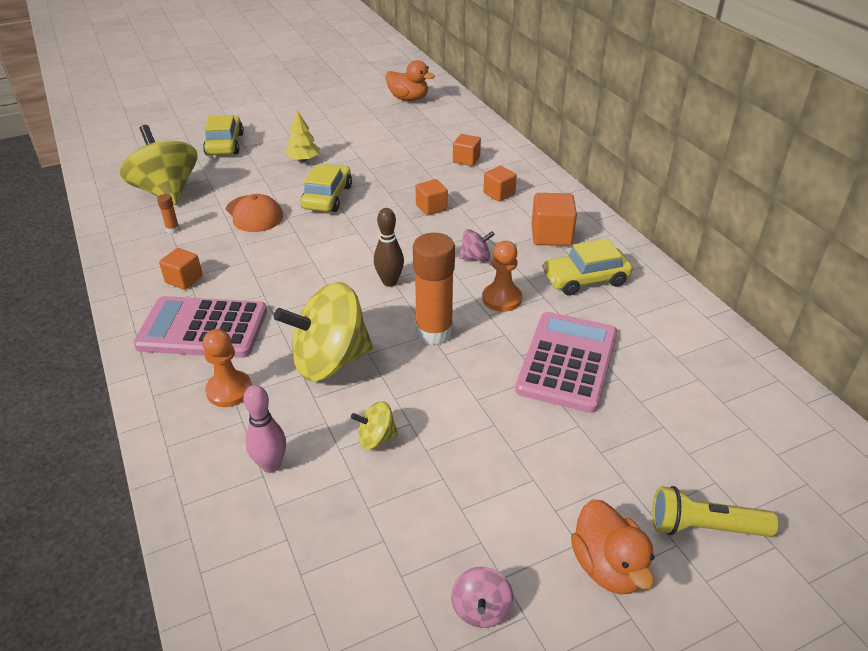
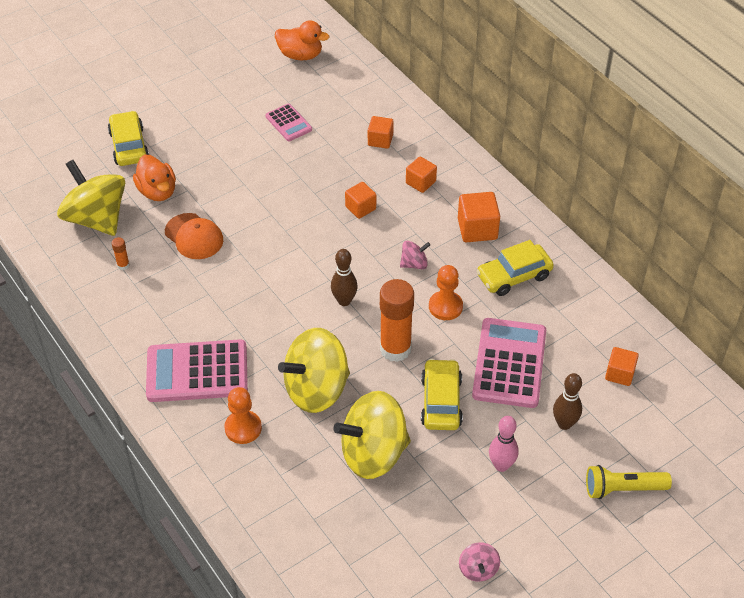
camera: 10 degrees left, 10 degrees up
orange cube [159,248,203,290] -> orange cube moved to [605,347,639,386]
pink bowling pin [243,385,286,473] -> pink bowling pin moved to [489,416,519,472]
yellow tree [285,110,320,162] -> none
yellow car [301,164,352,212] -> yellow car moved to [421,359,463,430]
yellow spinning top [351,401,398,449] -> yellow spinning top [333,391,411,479], size x2.24
orange duck [571,499,654,594] -> orange duck moved to [133,155,176,201]
none -> pink calculator [265,104,312,141]
none -> brown bowling pin [553,373,582,430]

